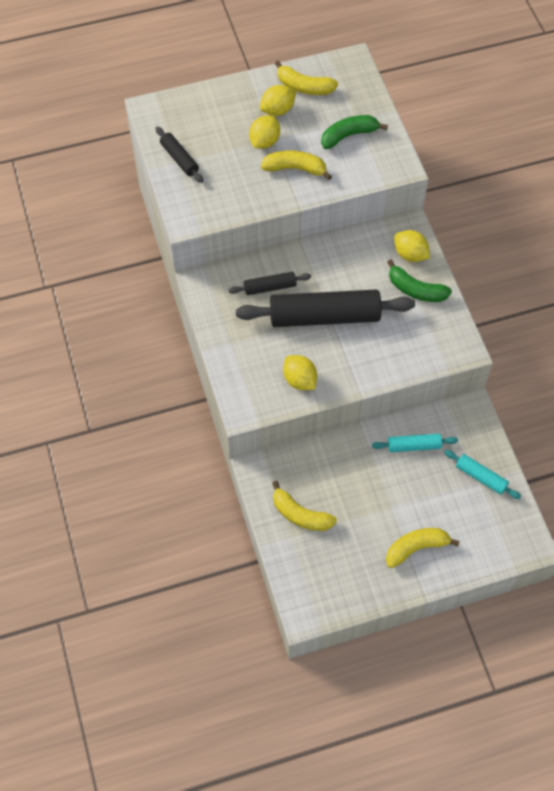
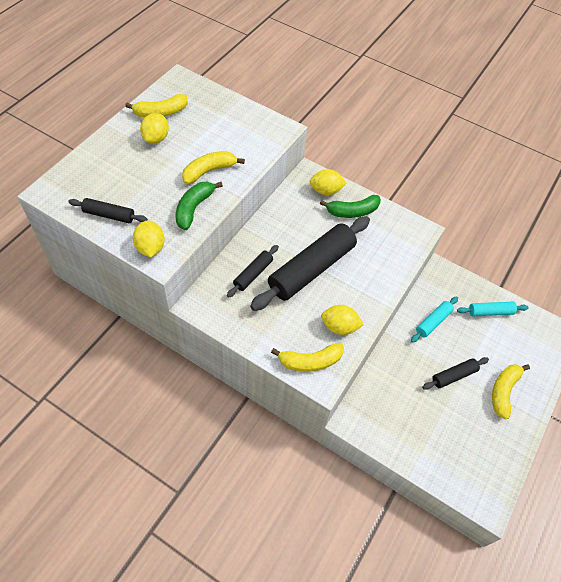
camera: 45 degrees left, 5 degrees down
yellow lemon [249,115,280,149] -> yellow lemon moved to [133,221,165,257]
yellow banana [272,481,337,531] -> yellow banana moved to [271,343,344,372]
green banana [321,115,388,149] -> green banana moved to [176,182,223,230]
none -> black rolling pin [422,357,489,390]

